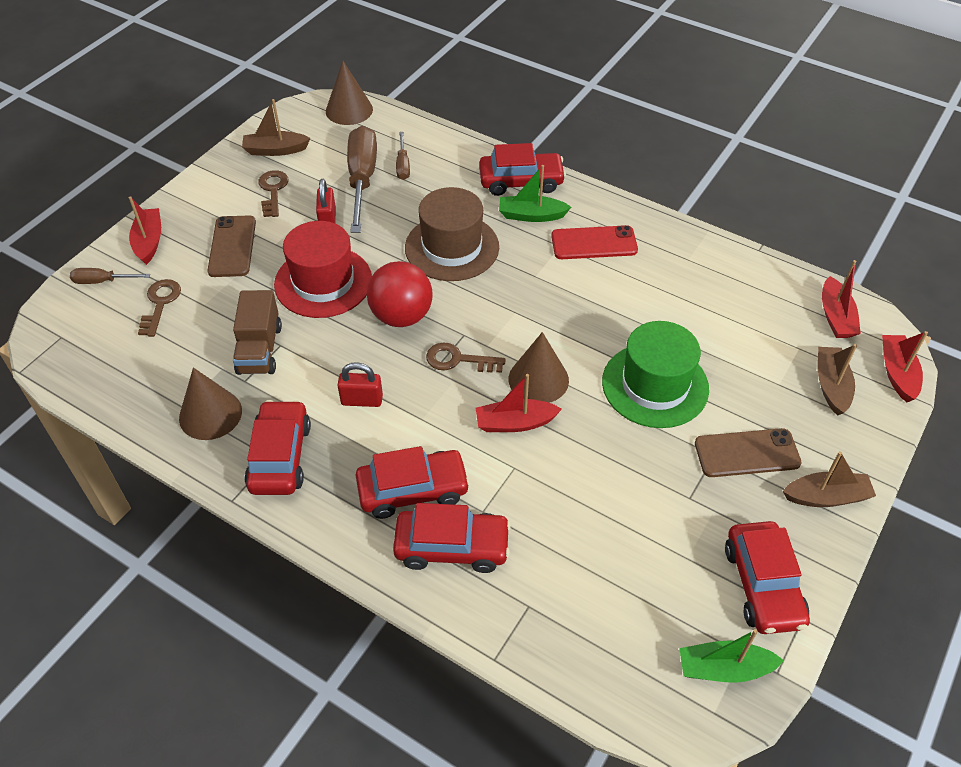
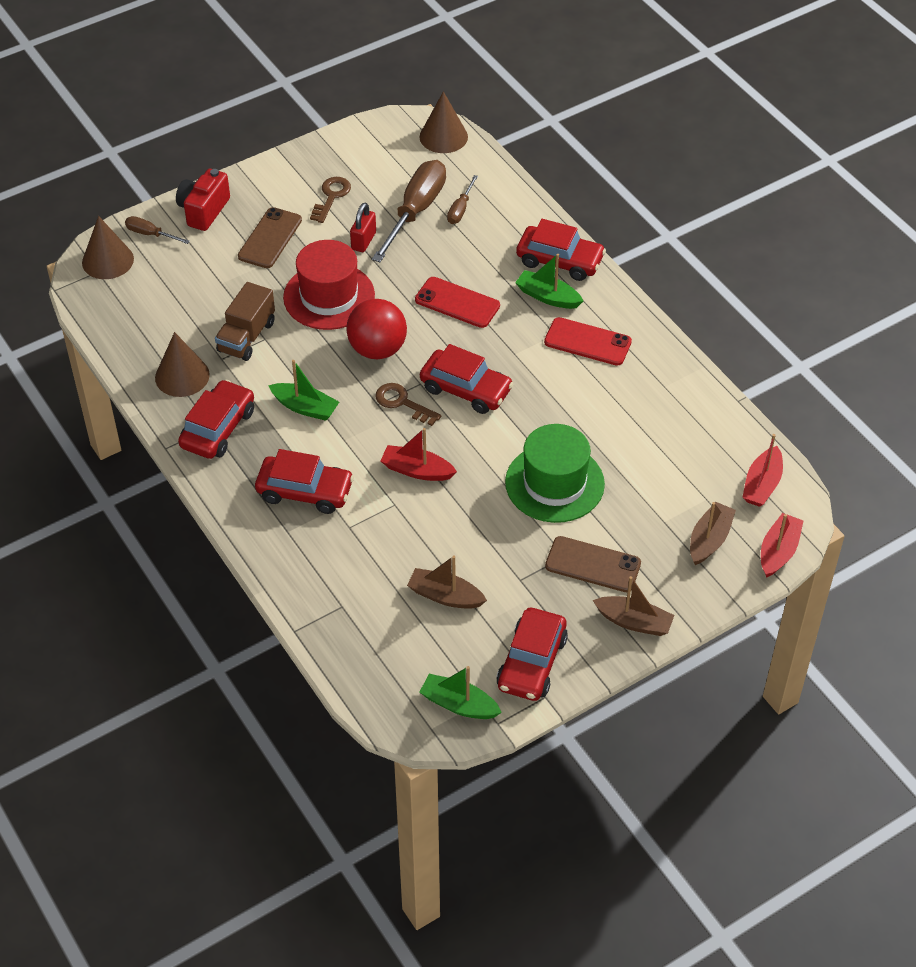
camera: 25 degrees right, 0 degrees up
red boat [128,196,161,265] -> red camera [176,169,230,231]
brown key [138,279,181,337] -> none
brown boat [242,99,311,156] -> brown boat moved to [407,556,487,609]
red padlock [337,362,383,407] -> green boat [268,360,339,421]
red car [393,503,511,573] -> red car moved to [420,344,514,414]
brown hat [405,187,499,281] -> red phone [415,277,500,328]
brown cone [508,332,569,403] -> brown cone moved to [82,216,134,279]

